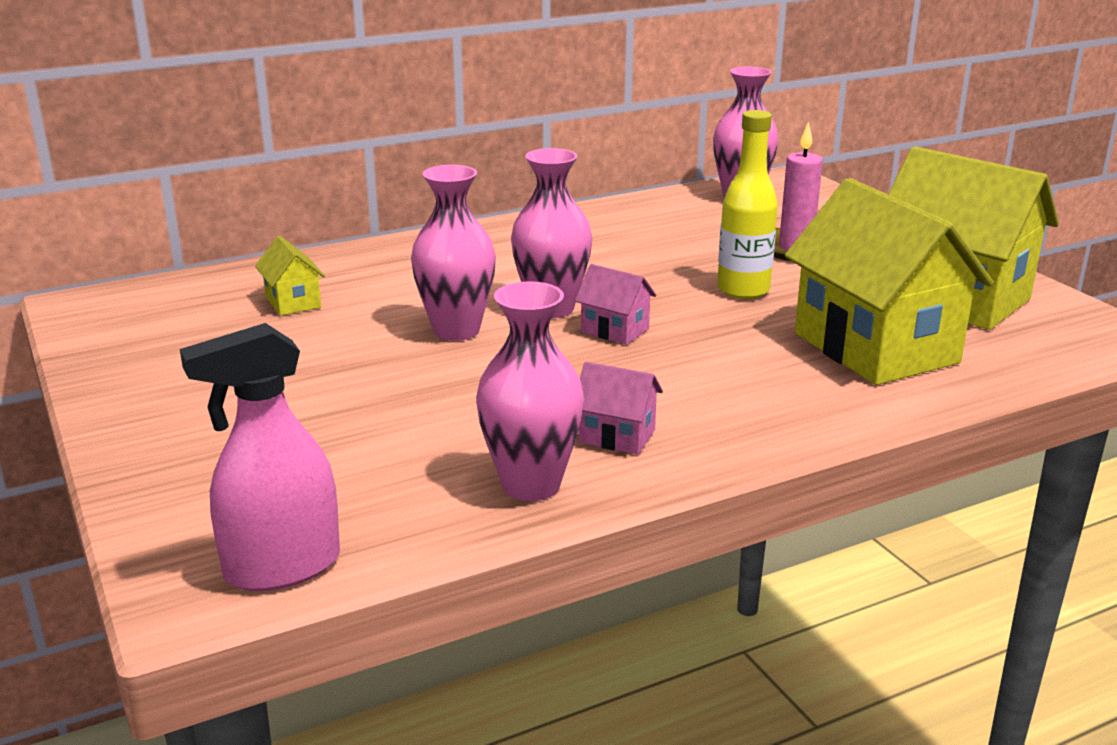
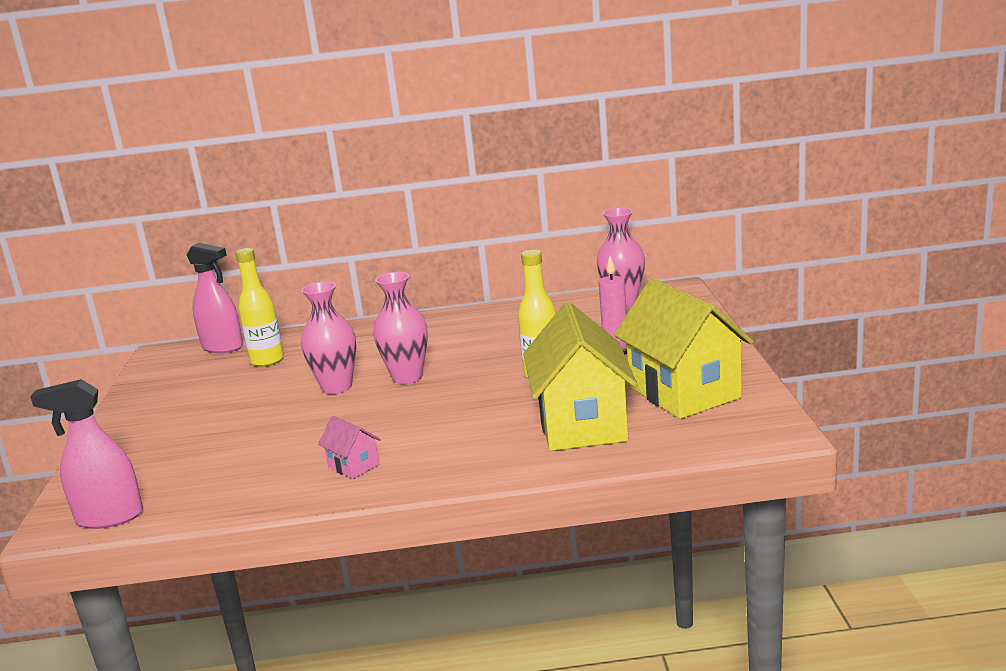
camera: 25 degrees right, 5 degrees down
yellow house [255,236,325,316] -> yellow bottle [235,248,284,367]
pink vase [476,281,584,501] -> none
pink house [575,264,656,345] -> none
none -> pink spray bottle [187,243,243,353]

